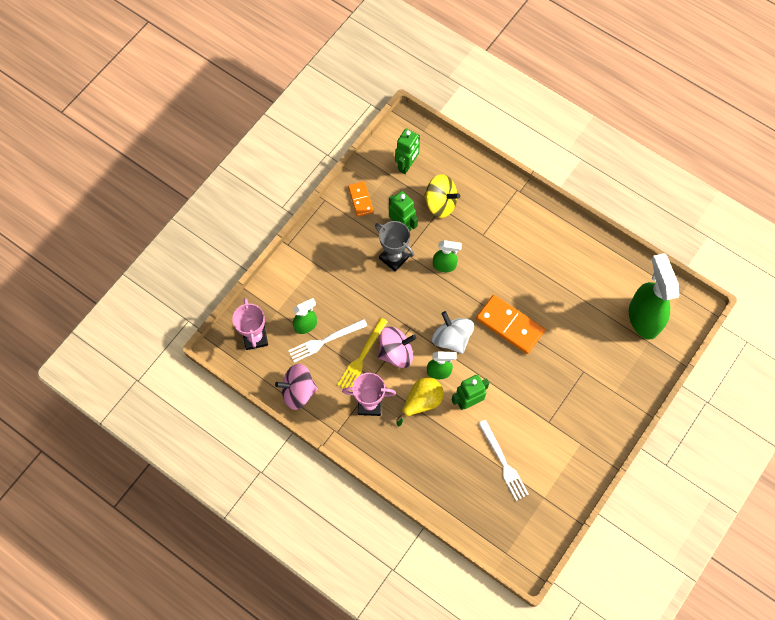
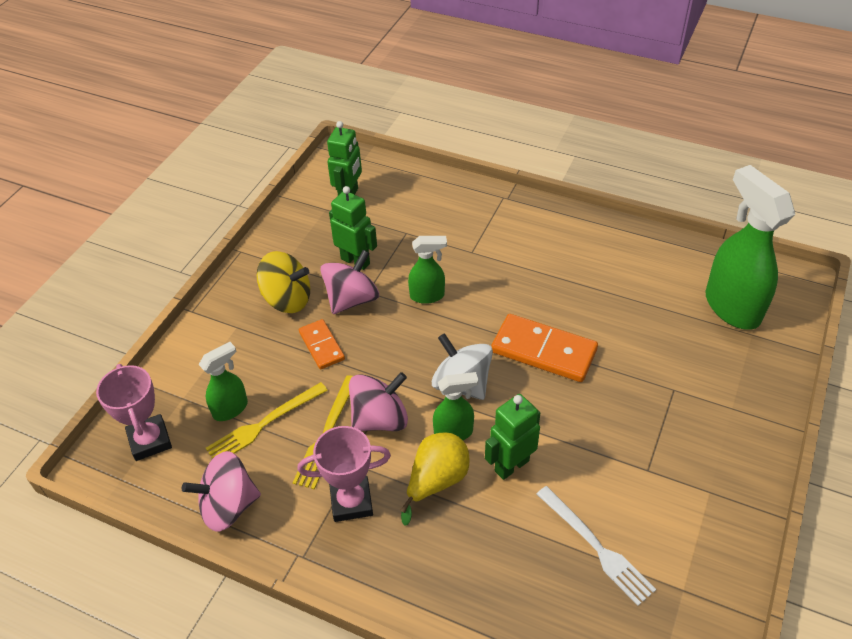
camera: 10 degrees left, 20 degrees down
white fork [288,319,367,362] -> yellow fork [206,382,328,458]
orange domino [348,181,374,217] -> orange domino moved to [299,319,345,369]
grey trophy [375,221,414,272] -> pink spinning top [320,250,379,314]
yellow spinning top [424,174,460,218] -> yellow spinning top moved to [257,251,310,313]

